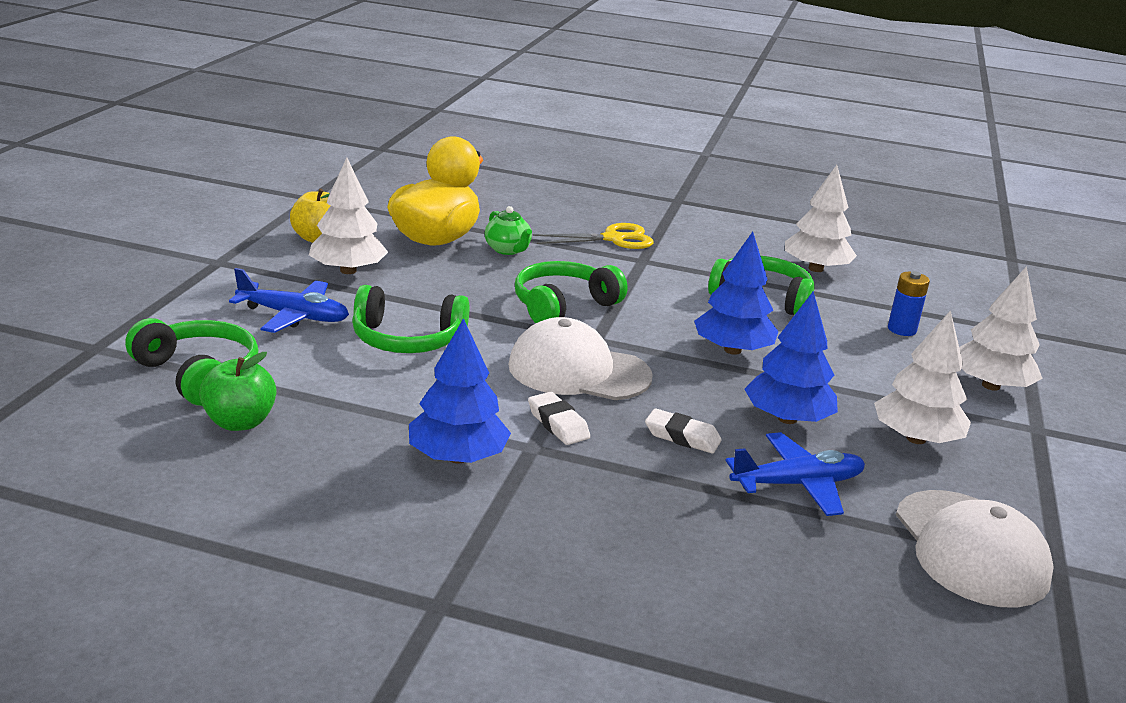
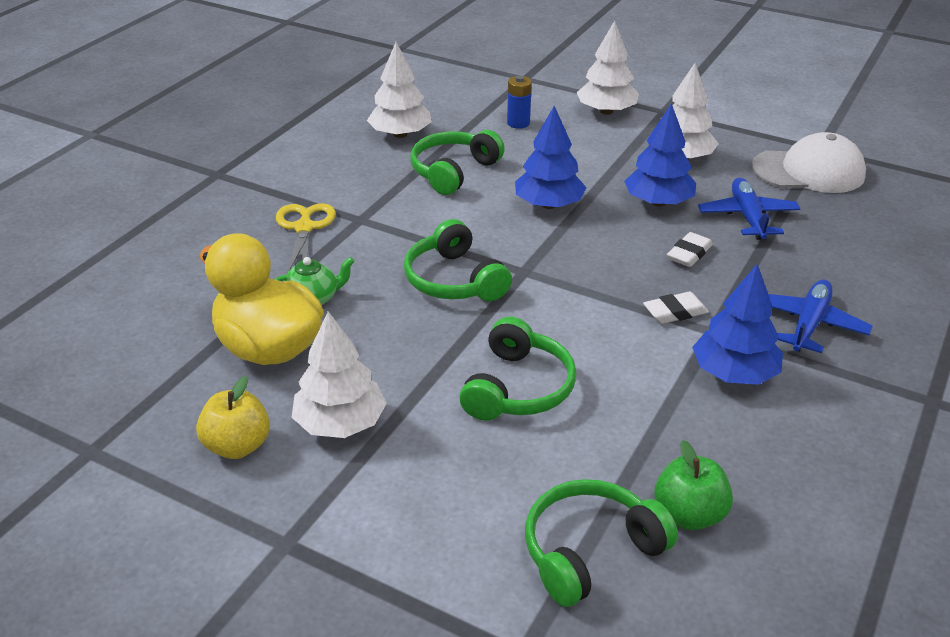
camera: 75 degrees left, 10 degrees up
blue plane [229,268,349,333] -> blue plane moved to [768,279,873,353]
white cap [508,317,653,400] -> none

